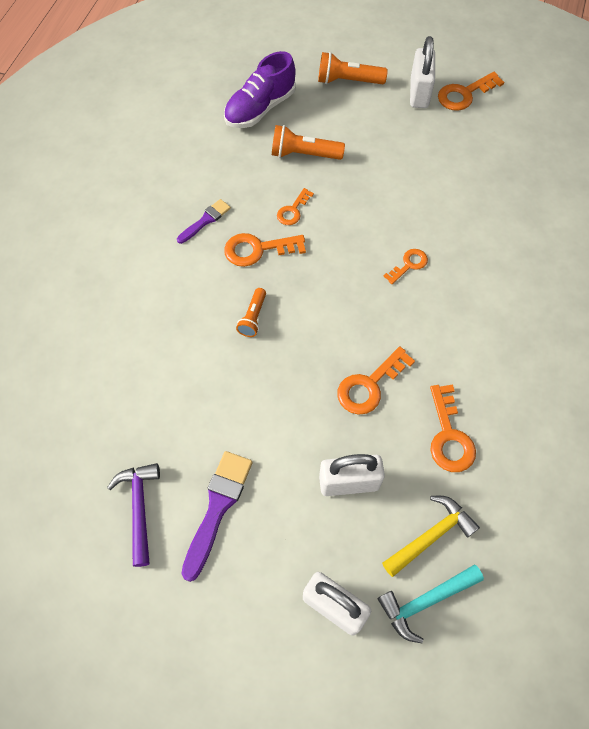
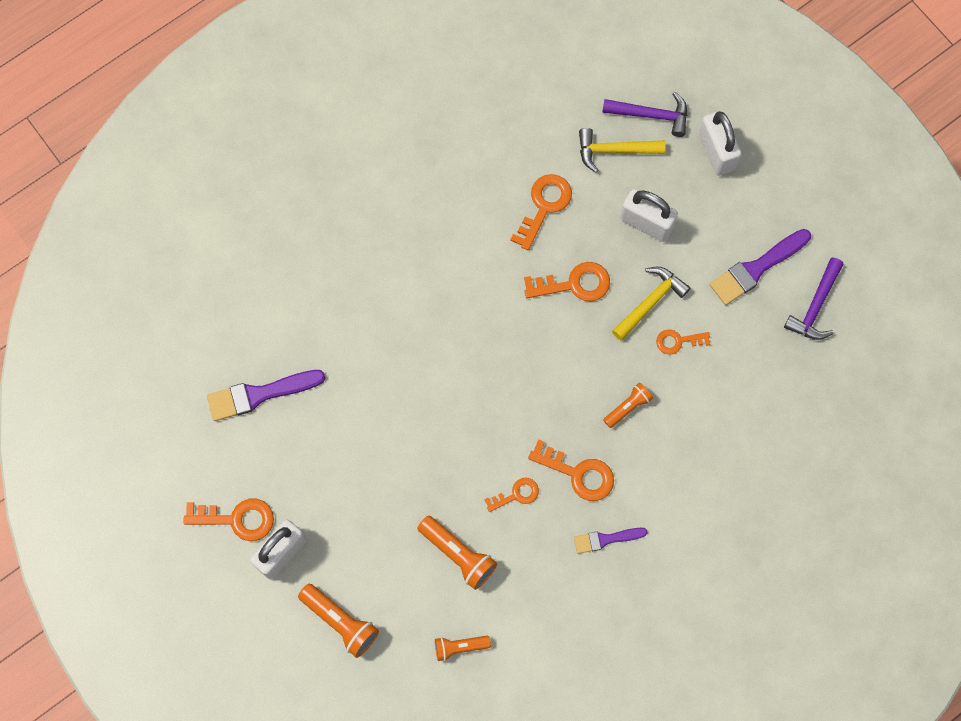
camera: 145 degrees left, 10 degrees up
purple shoe [224,51,296,128] -> orange flashlight [435,636,491,661]
turquoise hammer [378,565,484,643] -> purple hammer [602,92,687,137]
orange key [383,249,428,284] -> orange key moved to [656,329,710,355]
none -> purple brush [207,370,325,421]
none -> yellow hammer [612,267,690,341]

